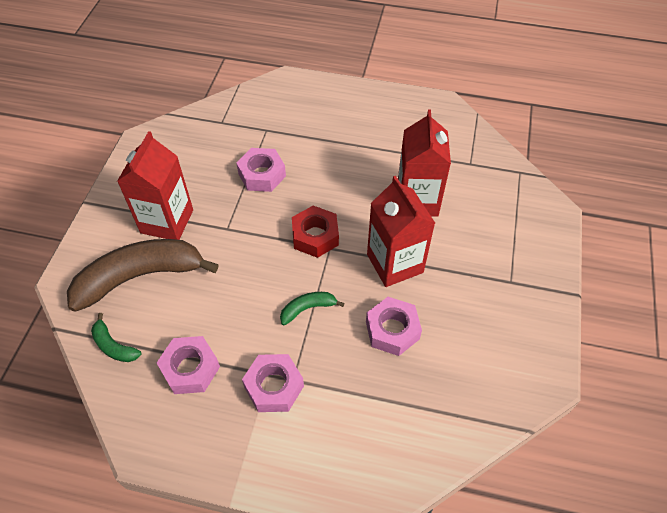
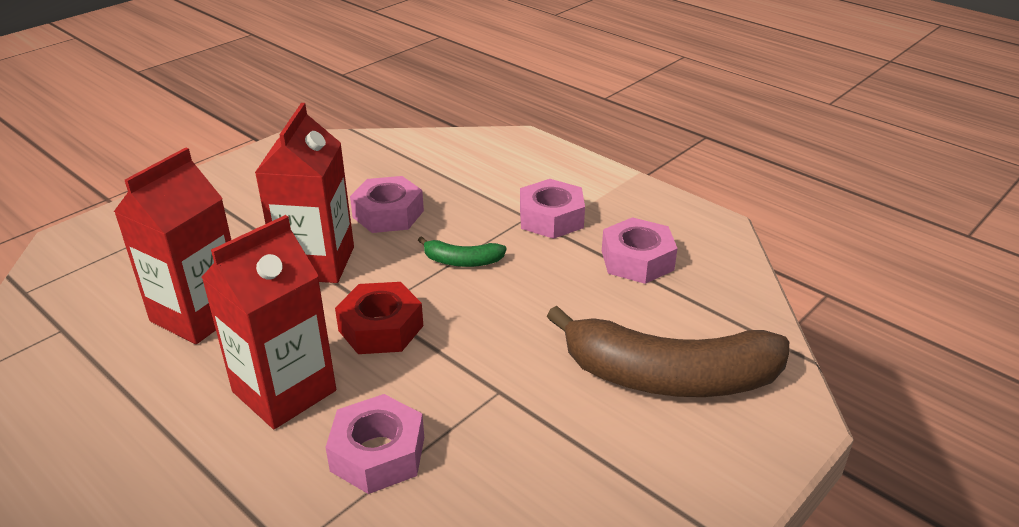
camera: 150 degrees left, 20 degrees down
green banana [91,313,141,362] -> none
red carton [117,131,193,240] -> red carton moved to [201,215,336,429]

